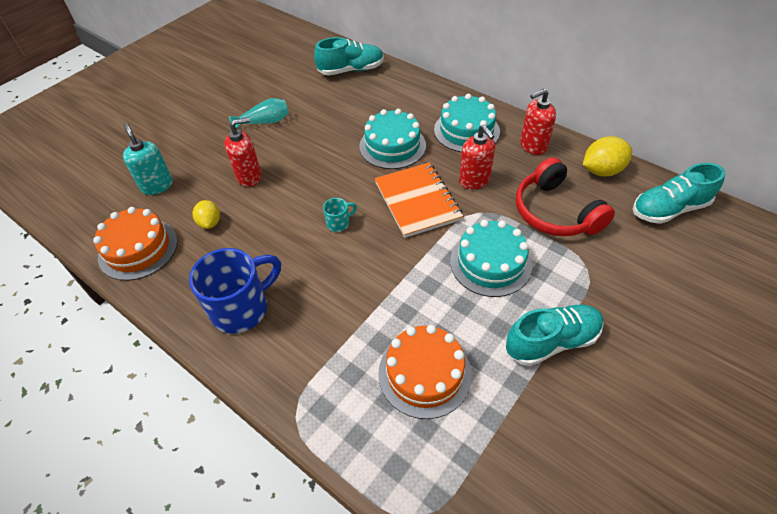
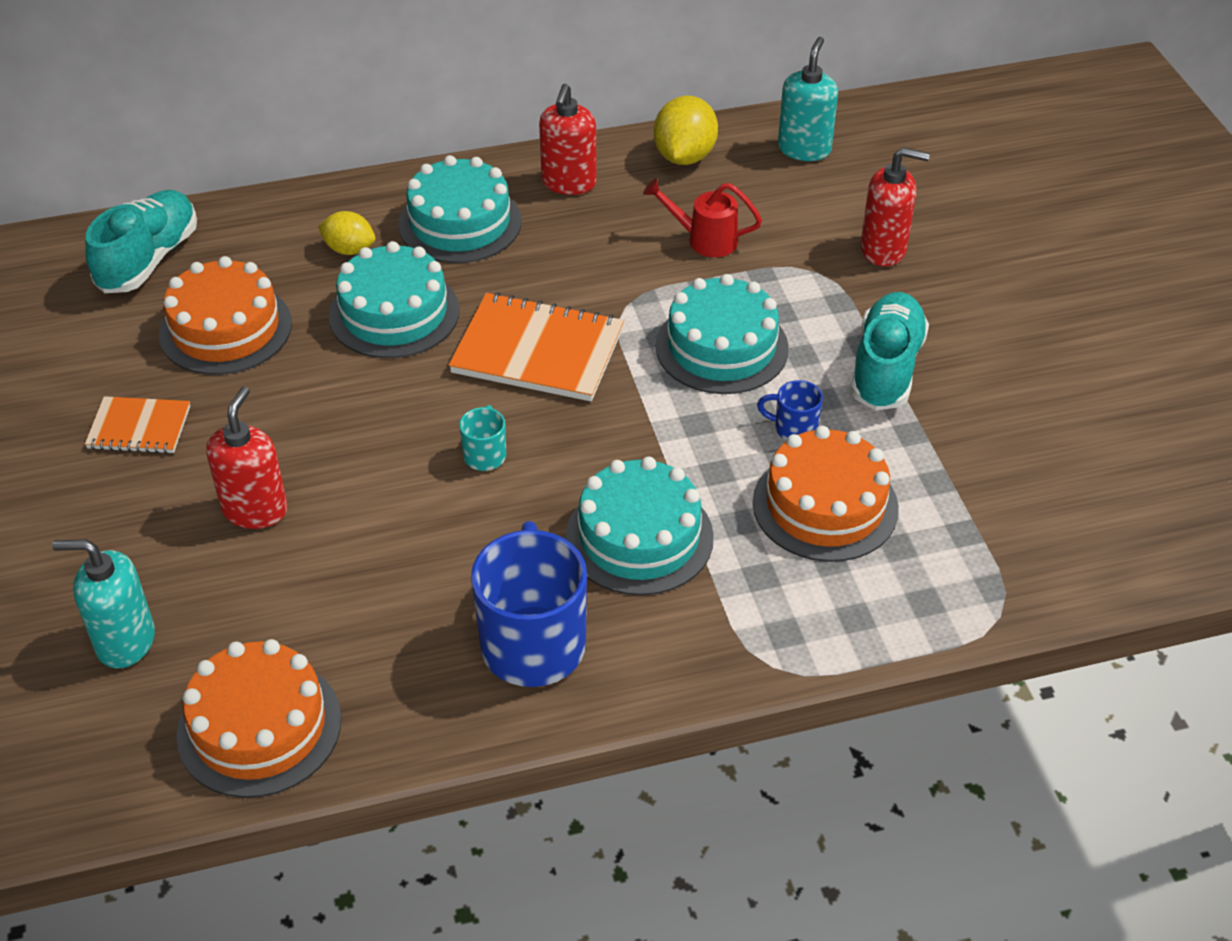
camera: 55 degrees left, 5 degrees down
yellow lemon [193,200,220,229] -> yellow lemon moved to [318,211,375,255]
turquoise vase [229,98,289,128] -> orange notebook [85,396,190,454]
red soap dispenser [459,125,495,190] -> red soap dispenser moved to [860,147,930,266]
red headphones [516,157,615,236] -> red watering can [643,178,762,257]
turquoise shoe [633,163,725,224] -> turquoise soap dispenser [778,37,838,161]
none -> orange cake [159,256,292,375]
none -> turquoise cake [566,457,714,595]
none -> blue mug [757,380,823,440]

